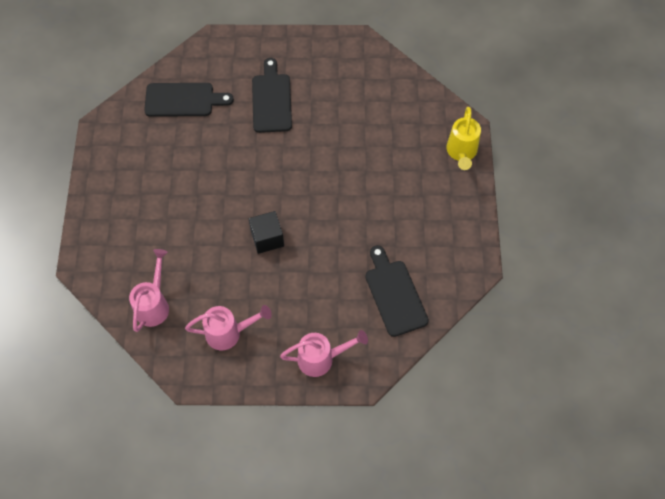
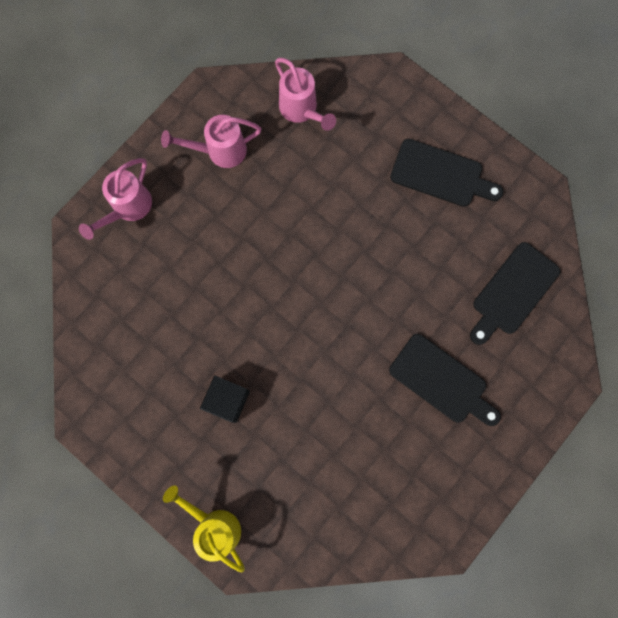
camera: 130 degrees right, 15 degrees up
pink watering can [185,305,272,350] -> pink watering can turned 45 degrees clockwise [161,115,261,168]
black cube [249,211,284,254] -> black cube moved to [200,376,250,423]
black cutting board [365,245,429,337] -> black cutting board moved to [390,139,503,207]

